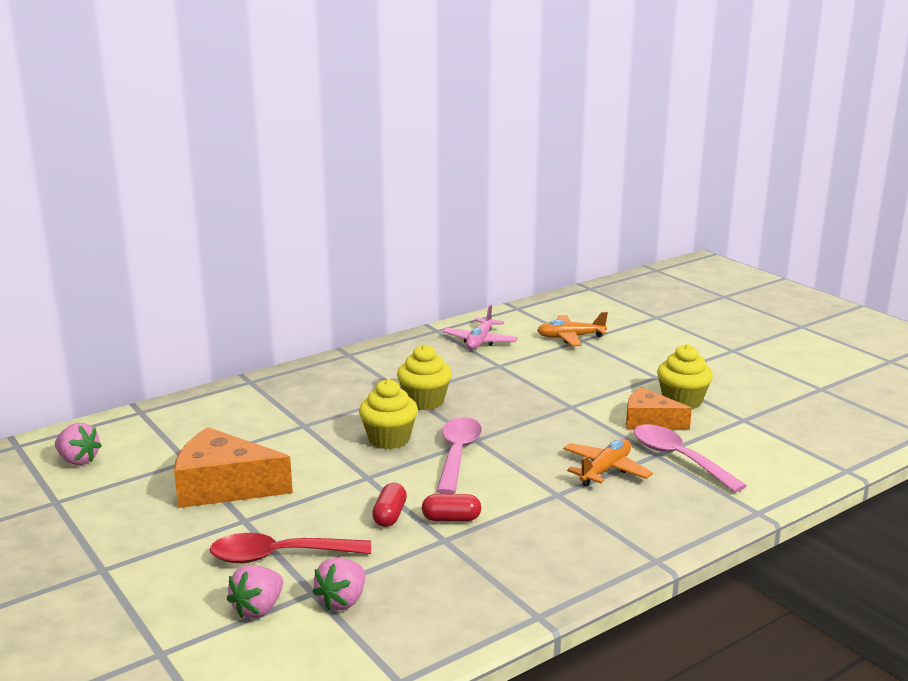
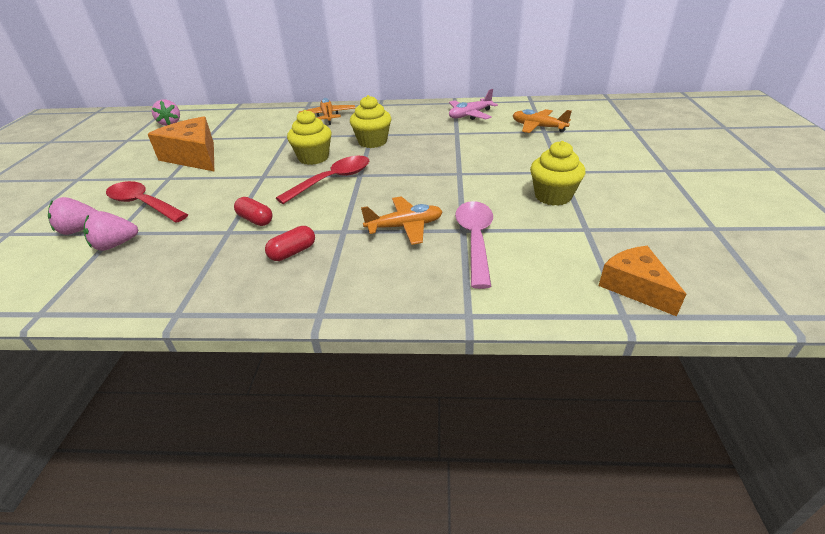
camera: 40 degrees right, 15 degrees up
red capsule [372,483,407,527] -> red capsule moved to [265,226,315,261]
pink spoon [437,417,482,494] -> red spoon [276,156,369,204]
orange cheese [626,387,692,429] -> orange cheese moved to [599,246,686,316]
none -> orange plane [298,98,356,125]

